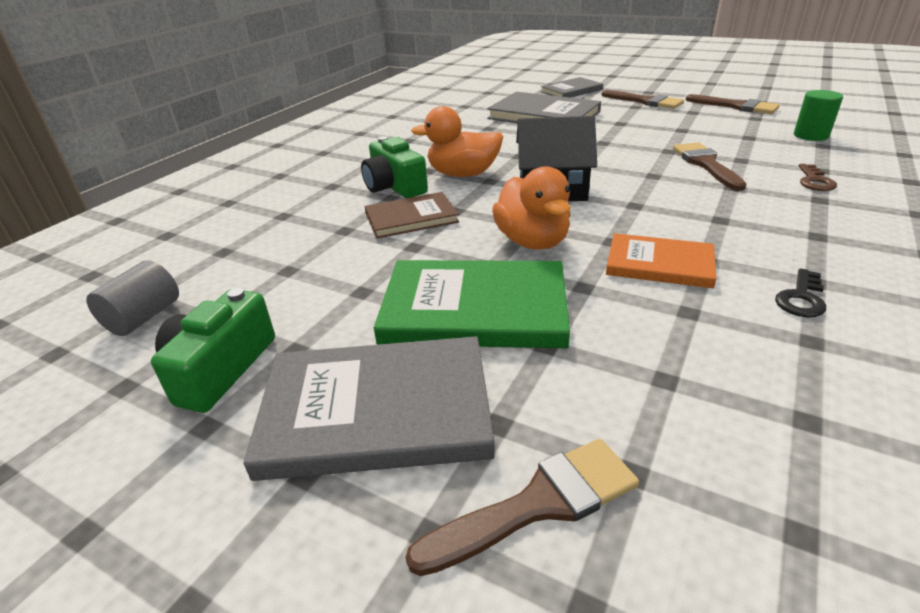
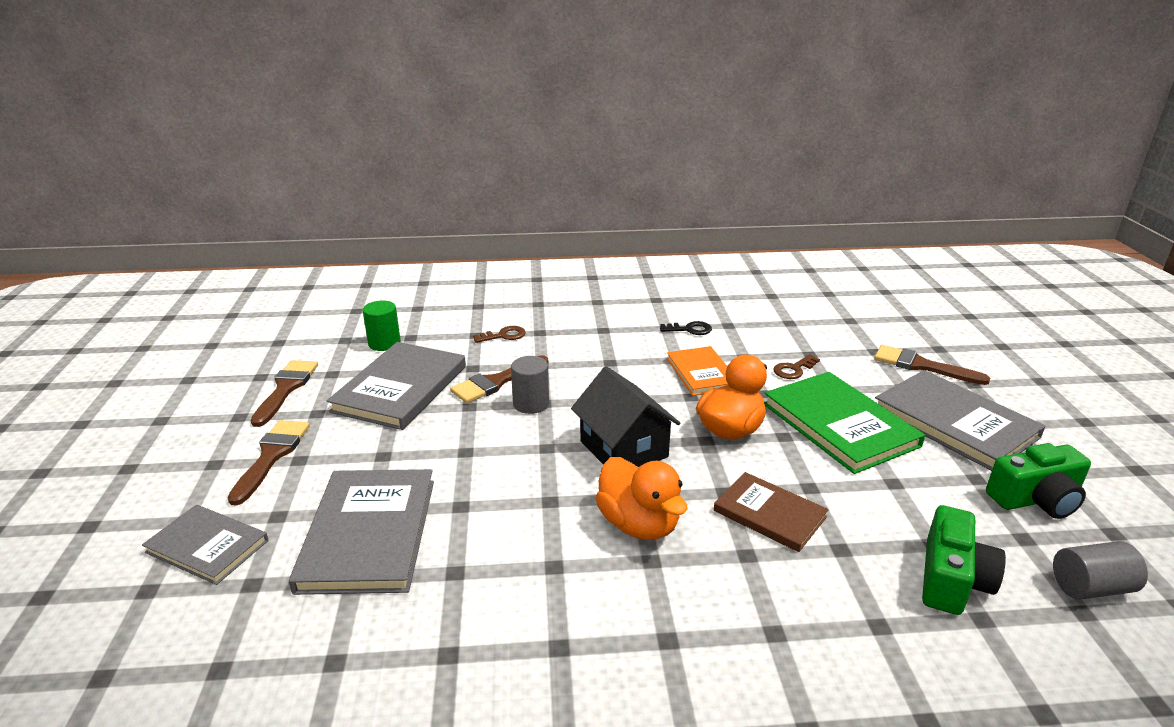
camera: 125 degrees left, 5 degrees down
green camera [361,136,428,198] -> green camera moved to [922,505,1006,615]
none -> grey book [327,342,466,430]
none -> grey cylinder [511,356,549,414]
none -> brown key [773,354,820,379]

